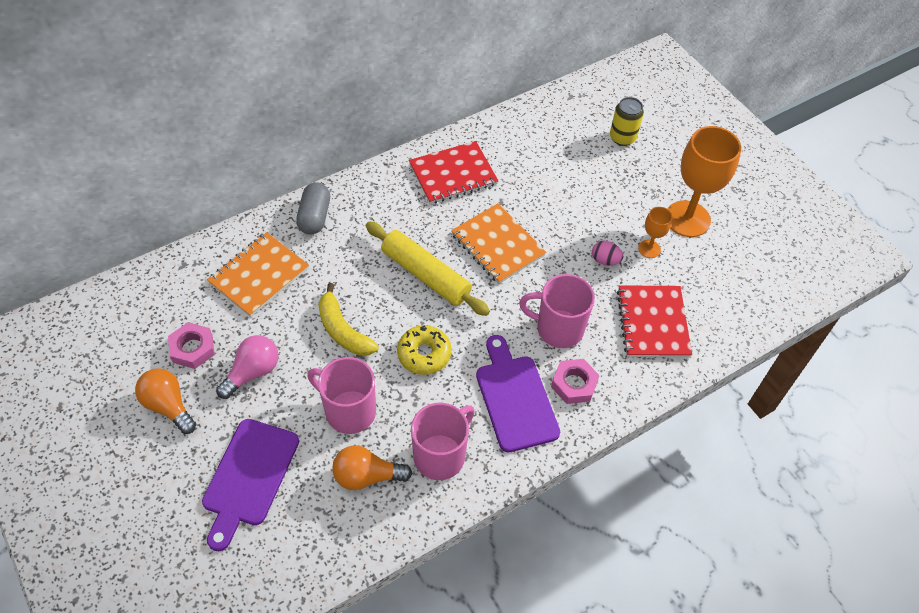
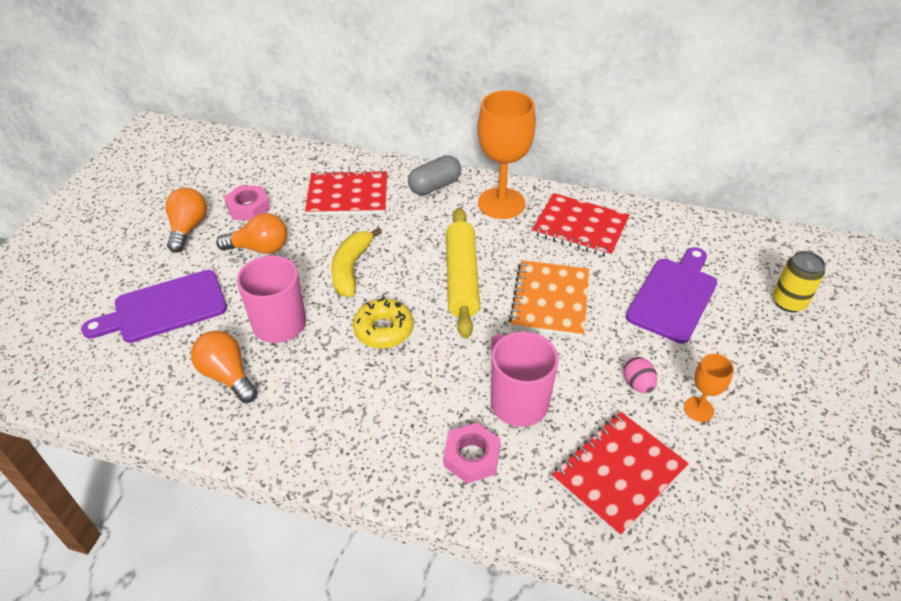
camera: 50 degrees right, 10 degrees down
orange notebook [207,232,309,317] -> red notebook [305,170,387,215]
pink light bulb [216,335,279,399] -> orange light bulb [216,213,287,254]
pink mug [411,403,475,480] -> none
purple cutting board [476,335,560,452] -> purple cutting board moved to [626,247,717,343]
orange goblet [667,126,741,237] -> orange goblet moved to [478,90,536,219]

